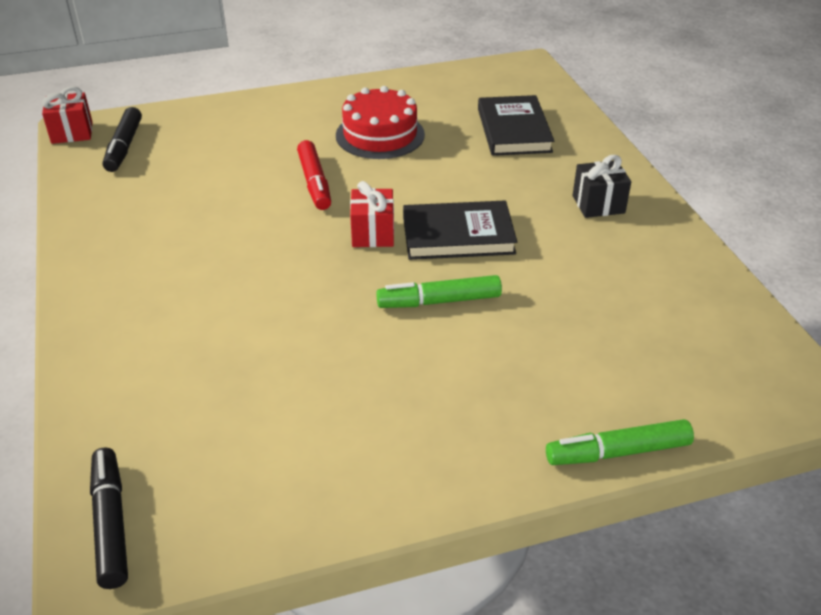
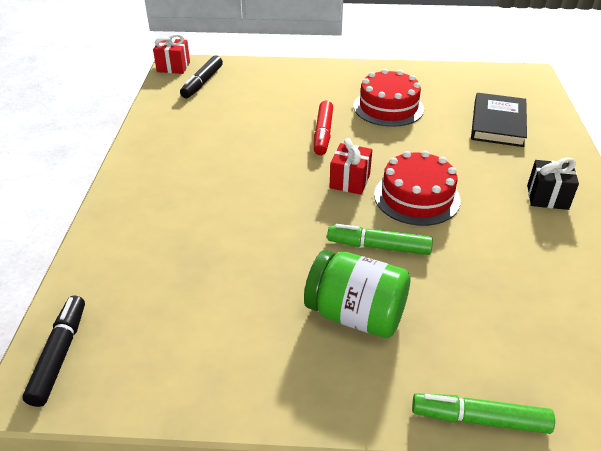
camera: 20 degrees right, 0 degrees up
black book [403,201,517,260] -> red cake [374,151,461,226]
none -> green jar [304,250,410,338]

